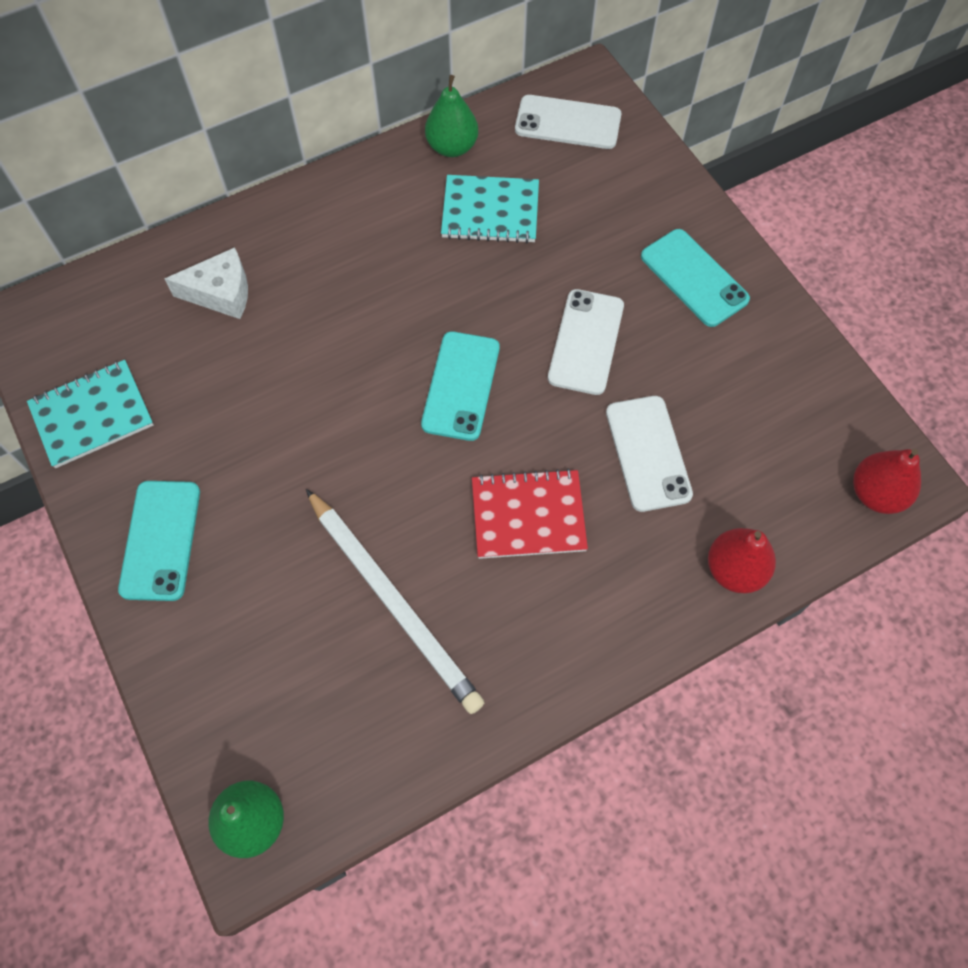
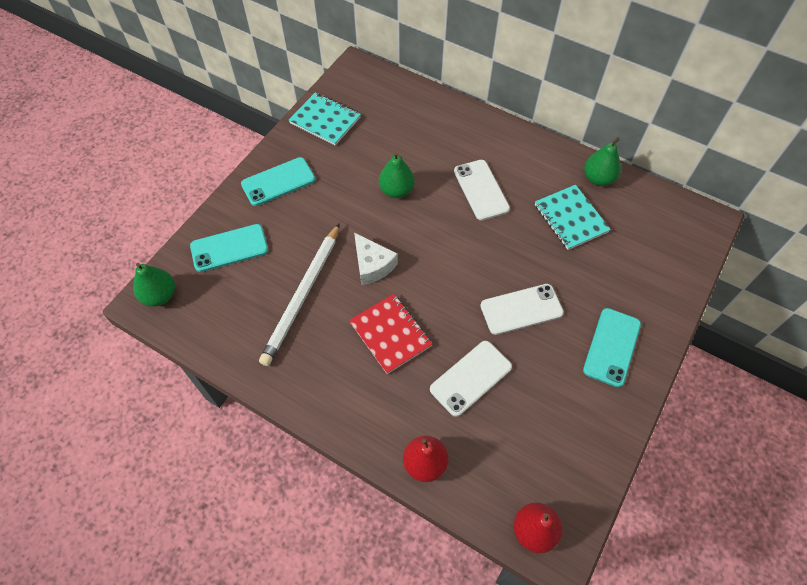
camera: 60 degrees right, 5 degrees down
white cheese [165,247,248,319] -> white cheese moved to [354,233,398,285]
turquoise phone [421,331,500,441] -> turquoise phone moved to [190,224,268,272]
white phone [515,95,621,149] -> white phone moved to [454,160,510,221]
none -> green pear [379,152,415,198]

